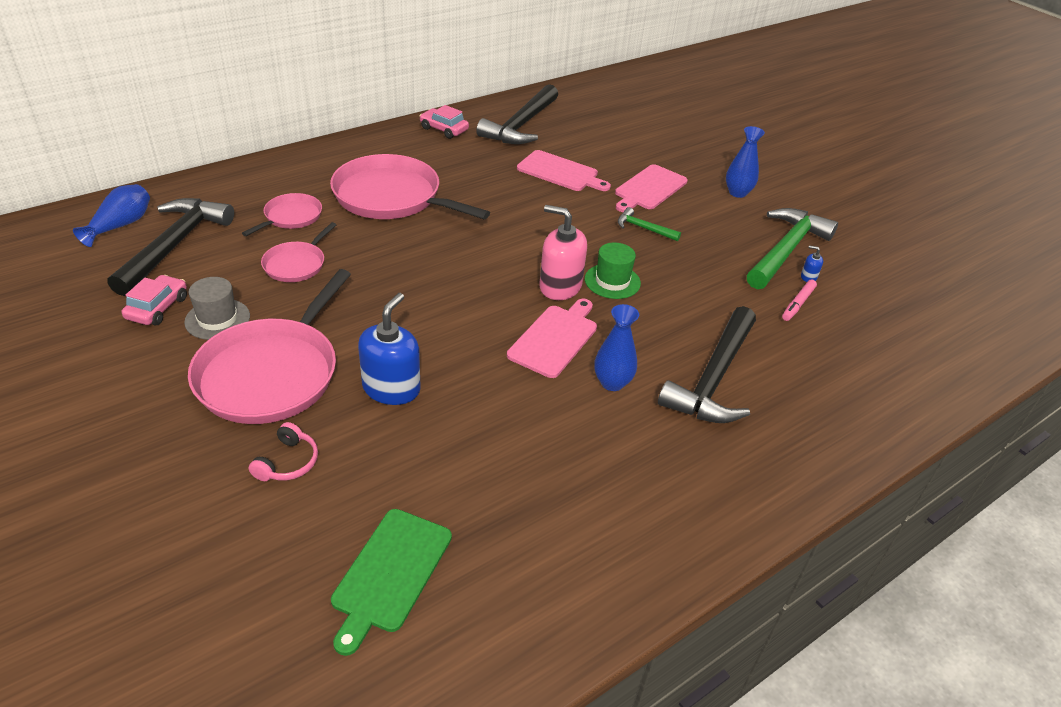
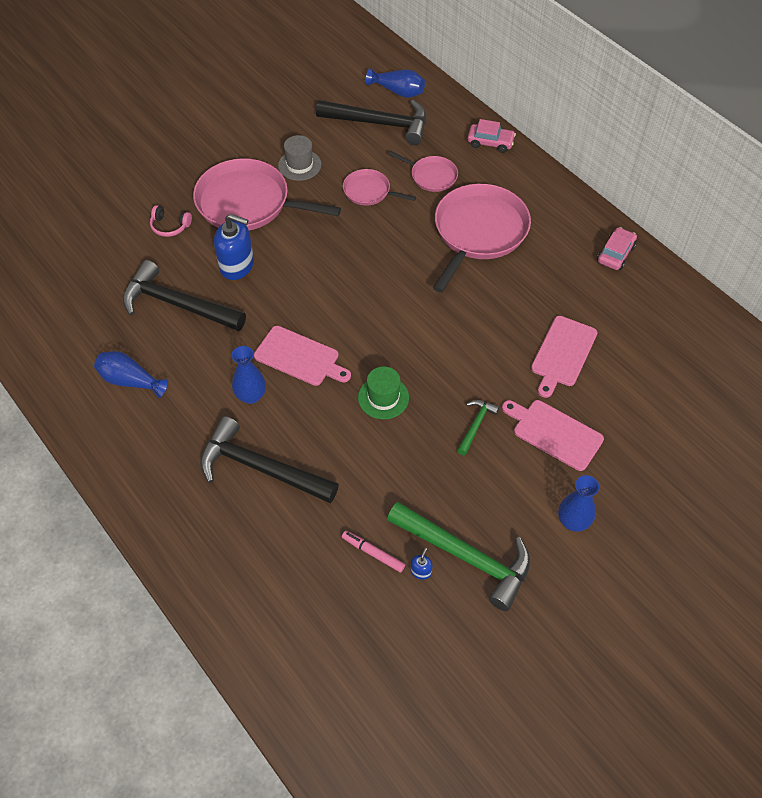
camera: 90 degrees right, 15 degrees up
pink car [122,275,187,326] -> pink car moved to [468,119,516,153]
green cutting board [331,509,452,656] -> none
black hammer [476,84,558,144] -> black hammer moved to [123,260,246,331]
pink soap dispenser [539,205,587,300] -> none
none -> blue vase [94,351,168,398]

